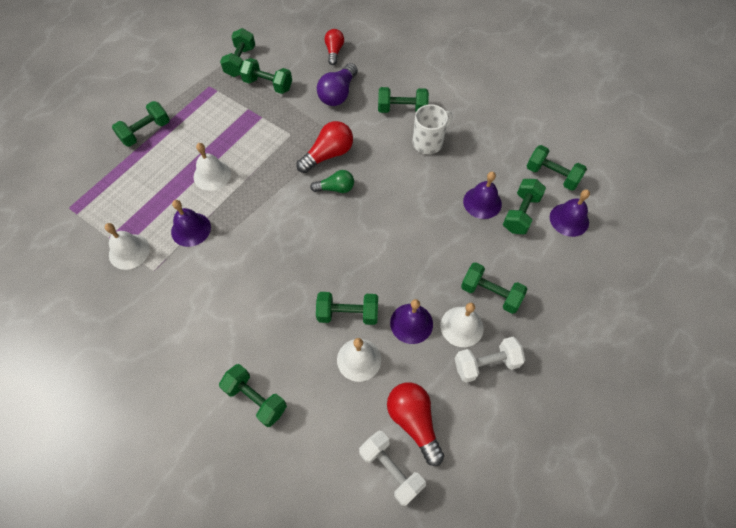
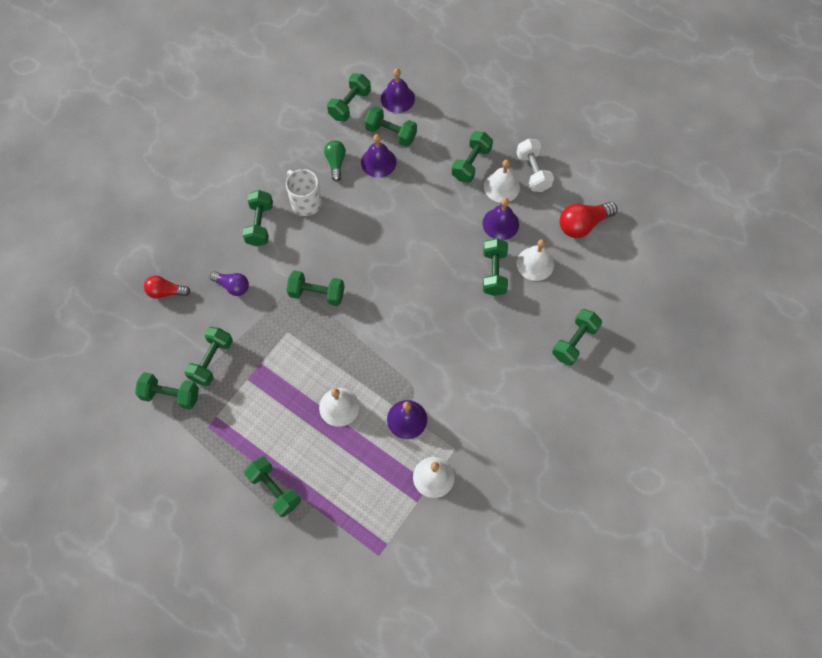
camera: 90 degrees left, 5 degrees up
red light bulb [296,121,353,173] -> green dumbbell [287,270,345,306]
green light bulb [310,170,354,193] -> green light bulb moved to [324,140,346,181]
purple light bulb [317,63,358,106] -> purple light bulb [210,271,249,296], size x0.66
white dumbbell [359,431,426,506] -> none

